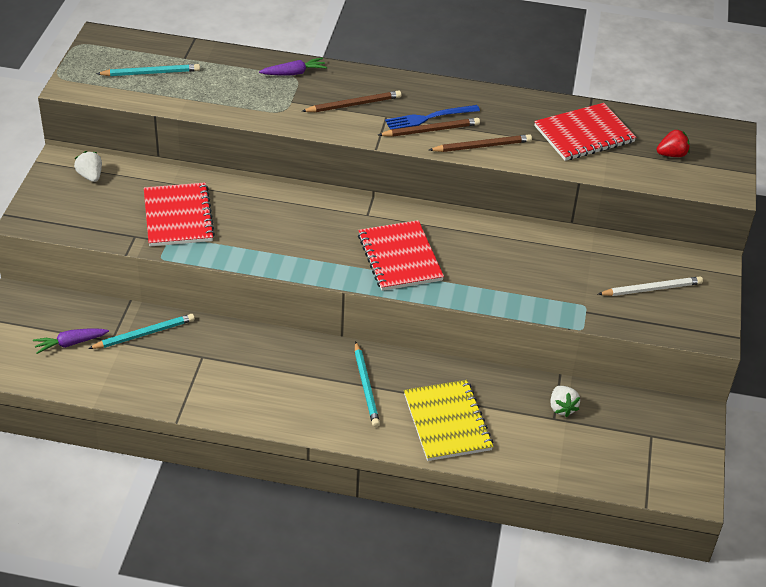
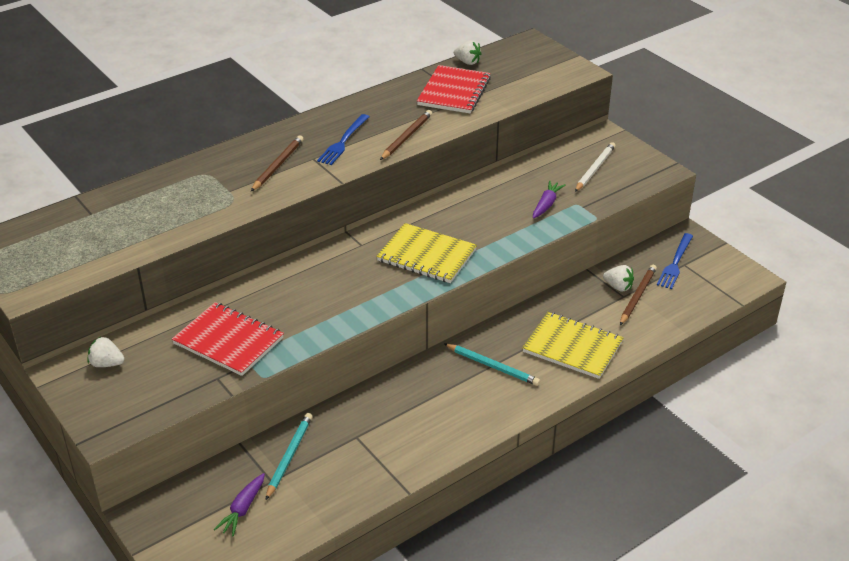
camera: 45 degrees left, 5 degrees down
turquoise pencil [96,64,200,76] -> none
purple carrot [259,58,327,75] -> purple carrot moved to [533,180,566,218]
red notebook [358,220,444,291] -> yellow notebook [376,223,477,283]
brown pencil [378,118,480,137] -> brown pencil moved to [620,265,657,325]
red strawberry [657,129,690,157] -> none
none -> white strawberry [454,40,482,65]
none -> blue fork [657,233,693,289]

